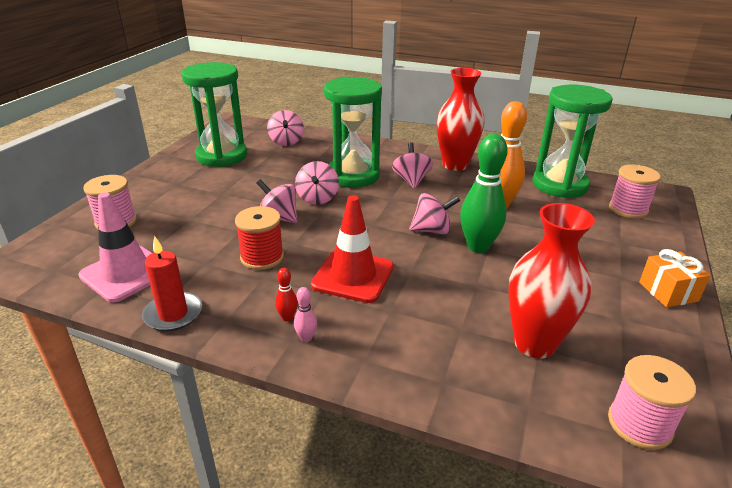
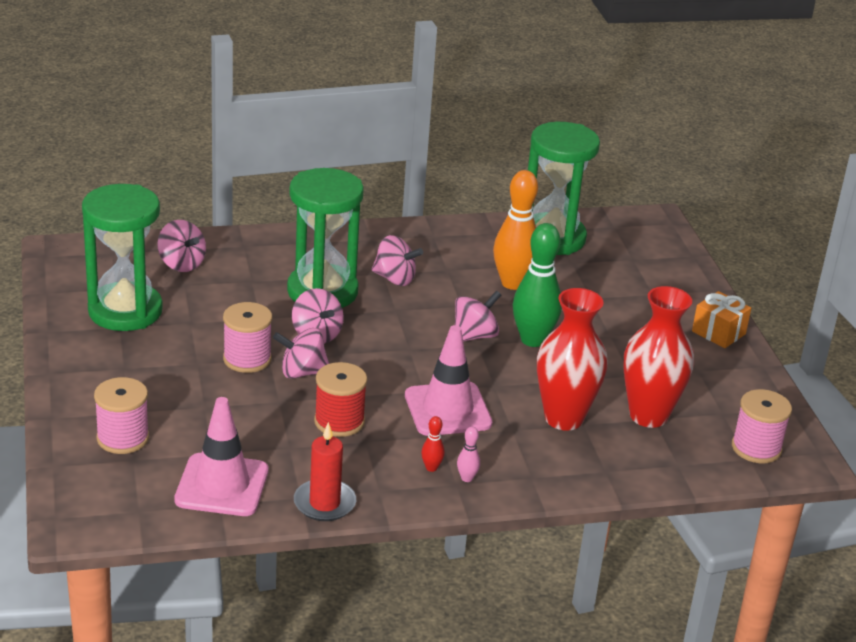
camera: 35 degrees left, 0 degrees up
red traffic cone [311,195,394,303] -> pink traffic cone [405,325,492,436]
pink spinning top [392,143,433,189] -> pink spinning top turned 150 degrees clockwise [371,235,423,286]
red vase [437,68,485,171] -> red vase moved to [537,288,608,431]
pink spool [609,165,661,219] -> pink spool moved to [223,302,272,373]

